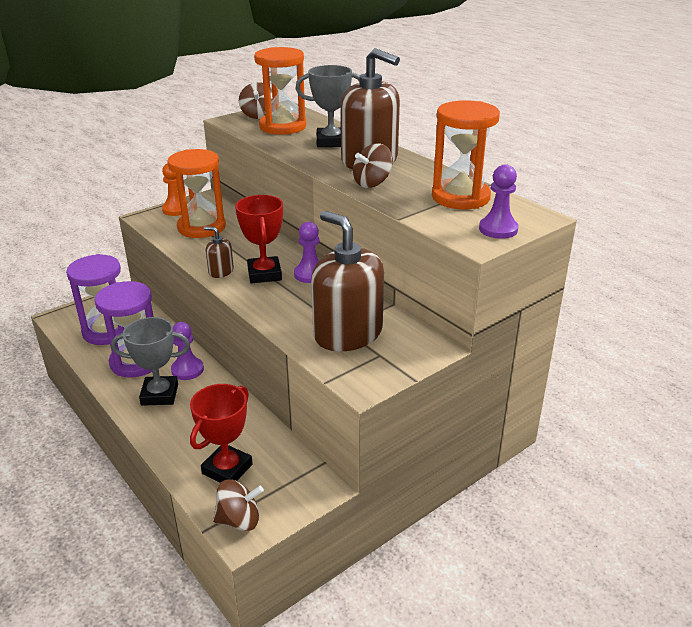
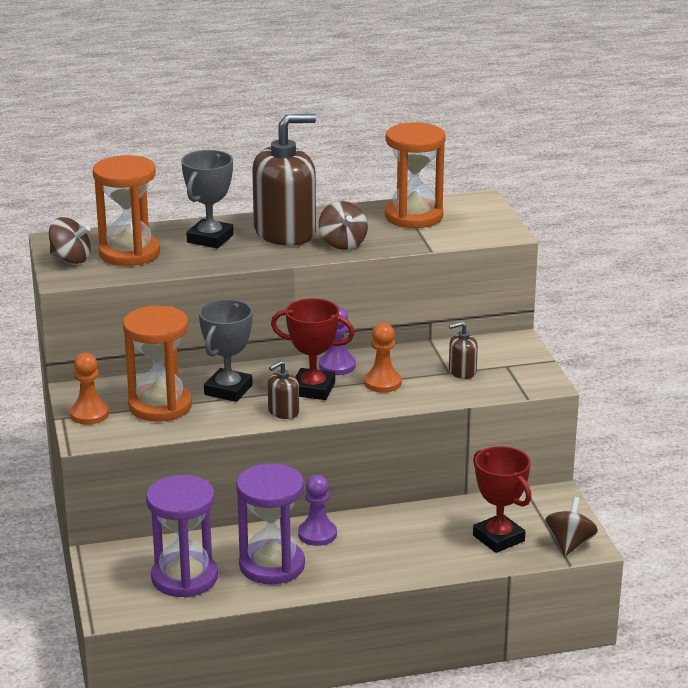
camera: 65 degrees left, 5 degrees down
grey trophy [111,317,190,406] -> grey trophy moved to [199,299,253,402]
brown soap dispenser [311,211,384,352] -> brown soap dispenser [449,322,478,379], size x0.44
purple pawn [479,164,519,239] -> none
none -> orange pawn [364,323,402,393]

